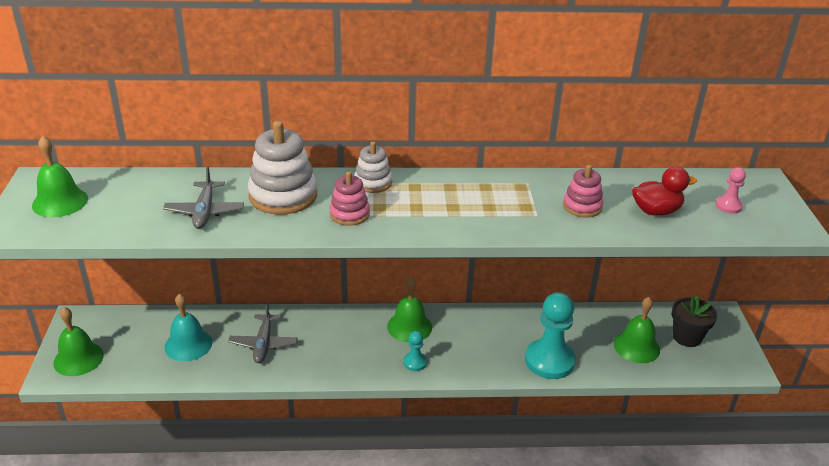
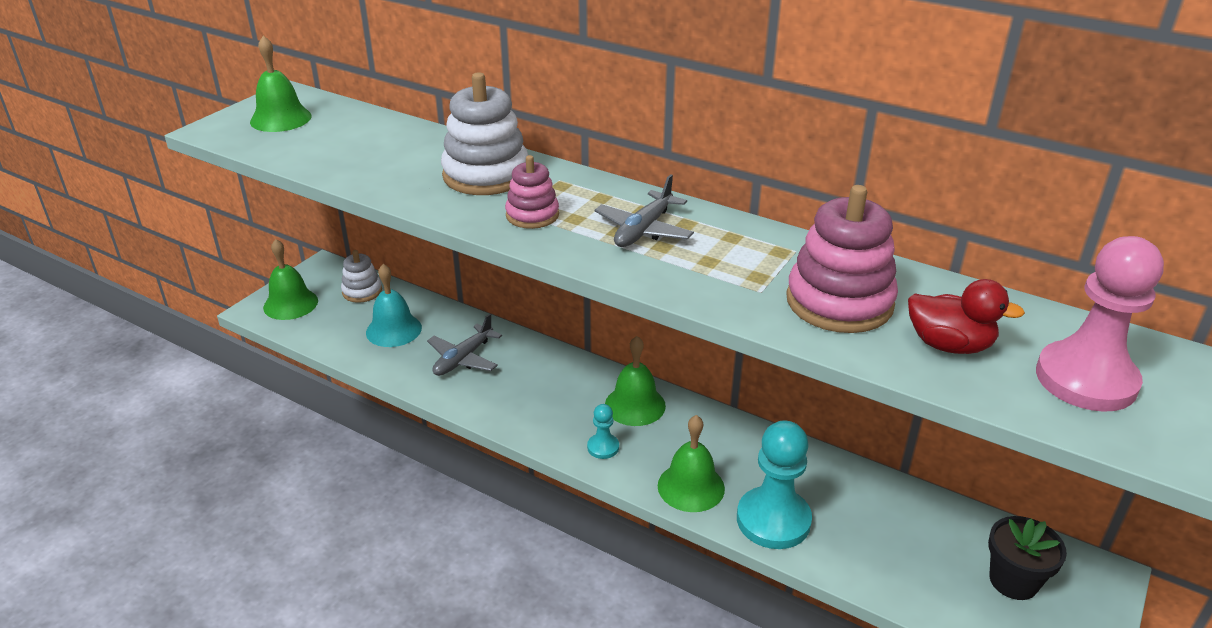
camera: 35 degrees right, 0 degrees up
grey plane [163,167,244,229] -> grey plane moved to [594,174,694,247]
white stacking toy [354,141,392,193] -> white stacking toy moved to [341,250,382,303]
pink stacking toy [563,165,603,218] -> pink stacking toy [786,185,898,333], size x1.74
green bell [614,297,660,363] -> green bell moved to [658,415,725,512]
pink pawn [715,168,746,214] -> pink pawn [1036,236,1164,412], size x2.12

